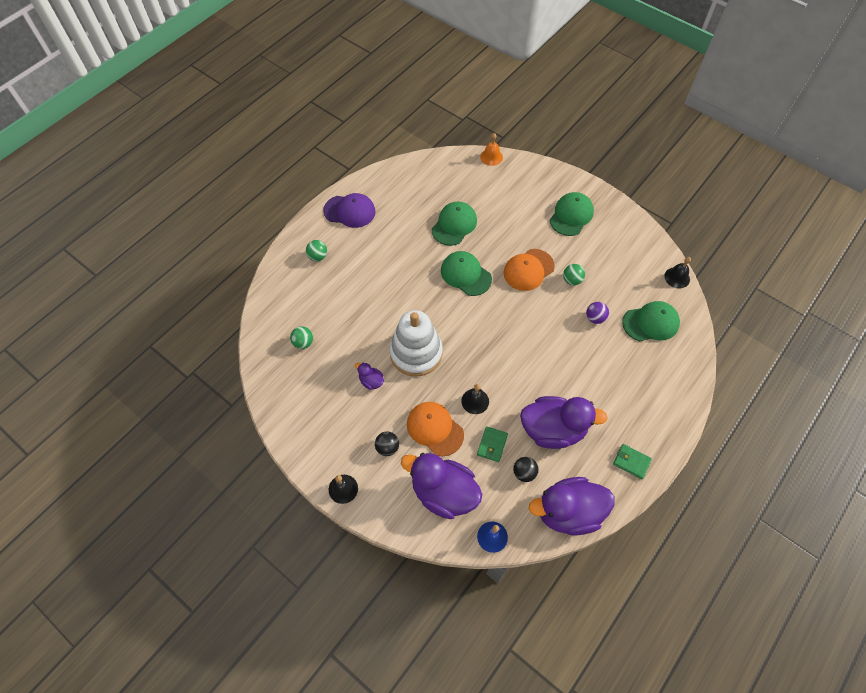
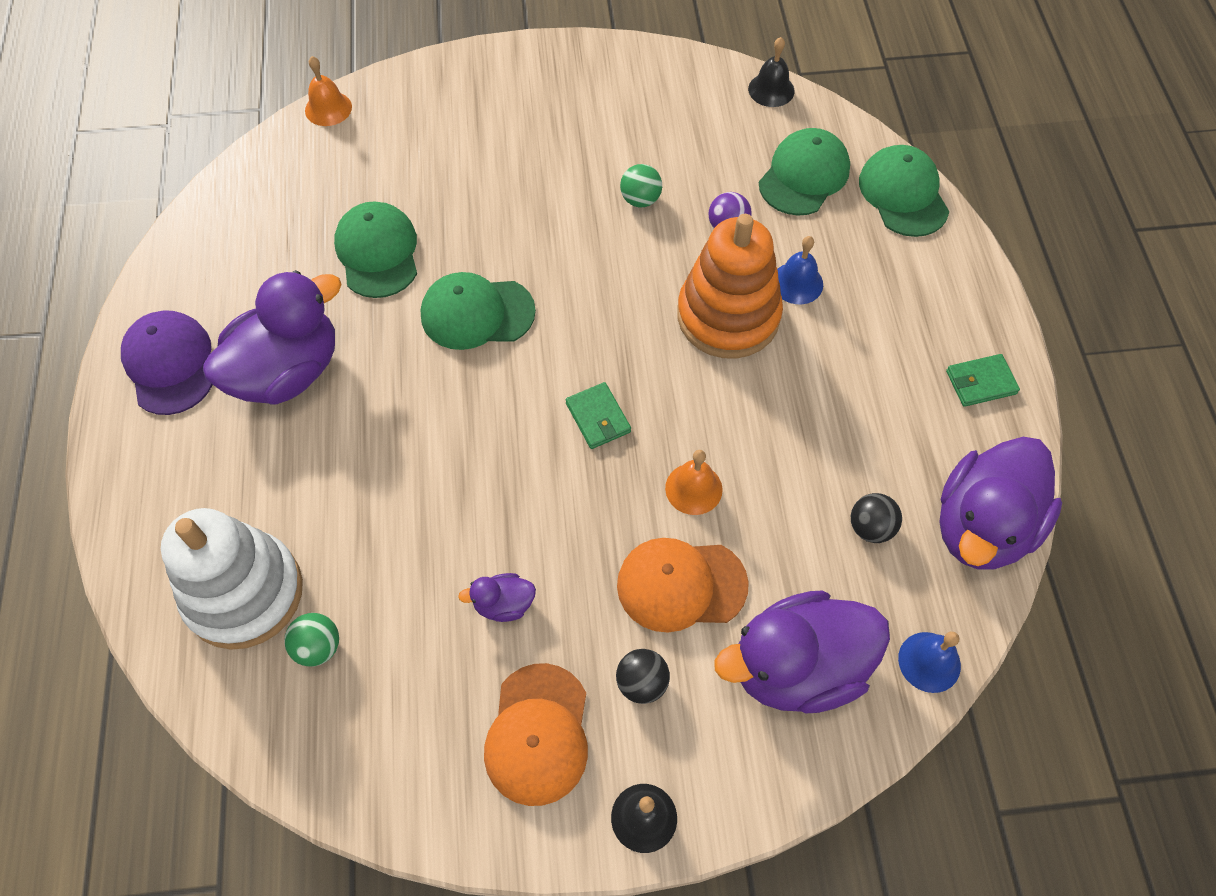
camera: 45 degrees left, 0 degrees up
green ball [306,240,327,261] -> none
purple cap [323,193,375,228] -> purple cap turned 75 degrees counterclockwise [121,311,213,415]
white stacking toy [389,310,443,377] -> white stacking toy moved to [161,508,303,650]
black bell [461,384,489,414] -> orange bell [665,450,723,515]
green wallet [477,426,508,462] -> green wallet moved to [566,382,631,449]
orange cap [504,249,555,291] -> orange cap moved to [484,663,588,806]
purple duck [520,396,608,449] -> purple duck moved to [203,270,342,405]
green cap [550,192,594,236] -> green cap moved to [859,145,949,237]
none -> orange stacking toy [677,214,783,359]
none -> blue bell [777,236,823,304]

